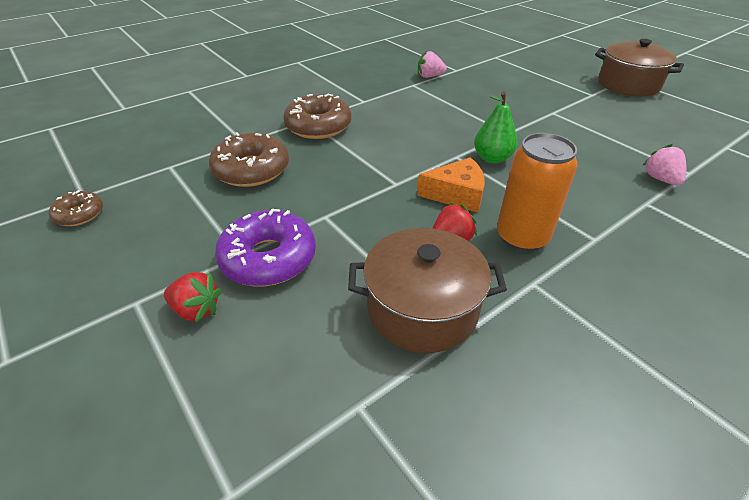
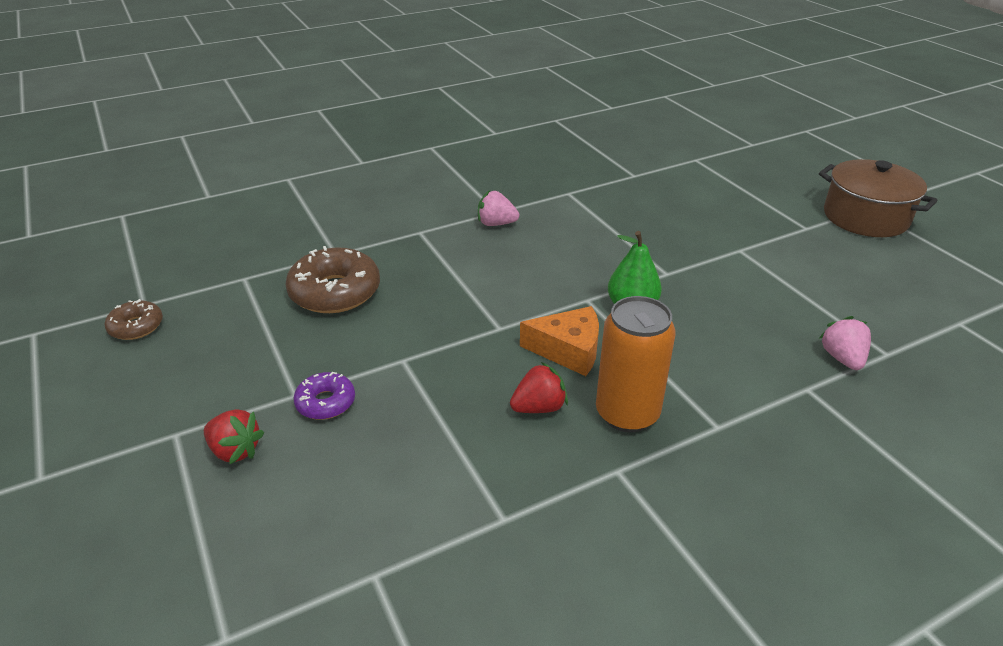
camera: 10 degrees right, 5 degrees down
purple donut [215,209,316,286] -> purple donut [293,372,355,420], size x0.55
brown donut [283,93,352,139] -> none
brown pot [348,228,507,353] -> none
pink strawberry [418,51,447,78] -> pink strawberry moved to [478,190,519,226]

